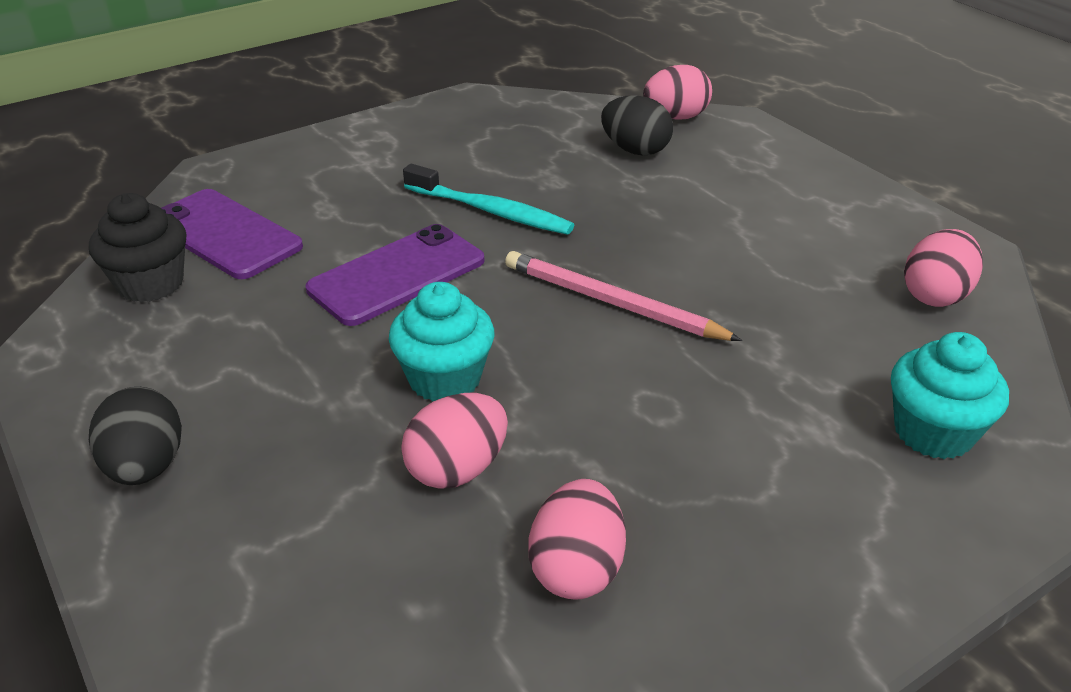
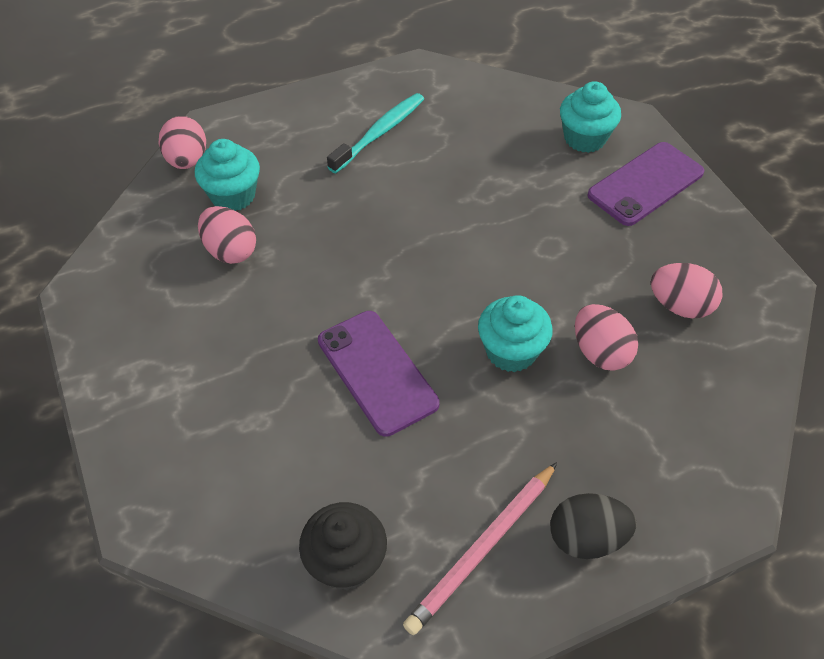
camera: 80 degrees left, 15 degrees up
purple phone [161,189,303,279] -> purple phone moved to [587,142,704,226]
turquoise toothbrush [403,164,574,235] -> turquoise toothbrush moved to [327,93,424,173]
pink pencil [505,251,742,341] -> pink pencil moved to [403,462,557,635]
black egg [601,95,673,156] -> turquoise cupcake [195,139,260,211]
pink egg [904,229,983,307] -> pink egg moved to [198,206,256,264]

